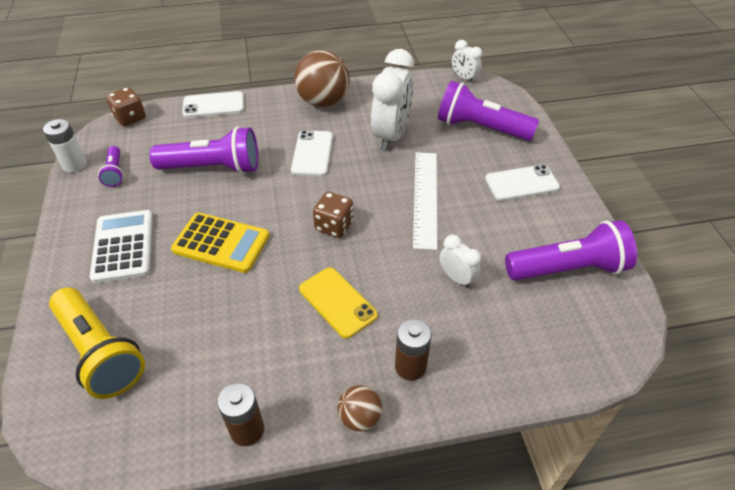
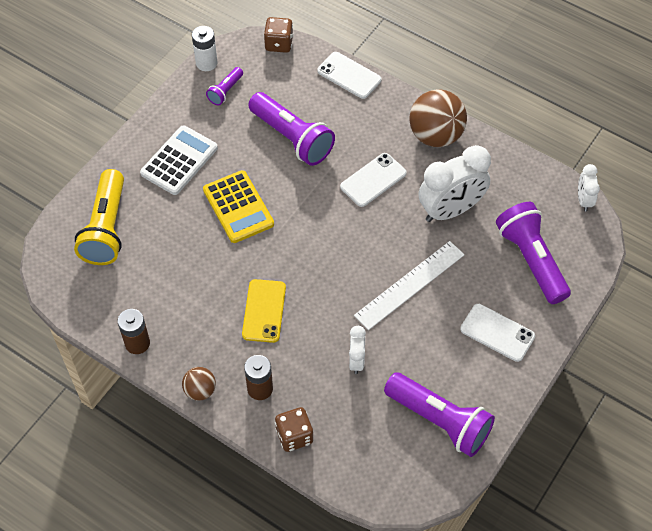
camera: 45 degrees right, 10 degrees up
brown dice [313,192,354,238] -> brown dice moved to [275,407,314,452]

